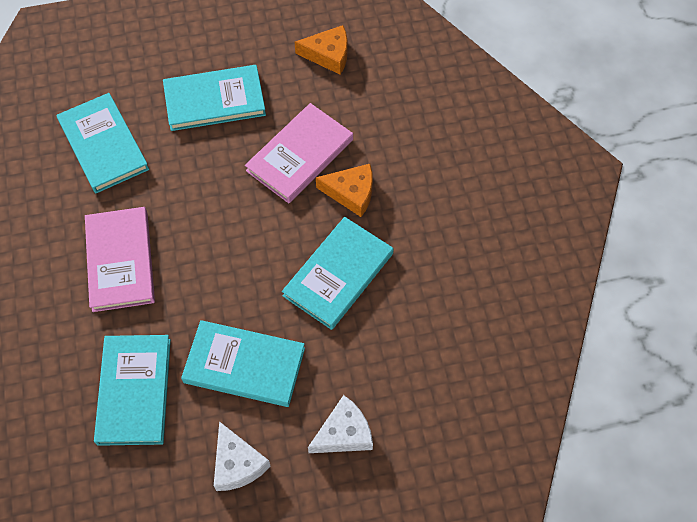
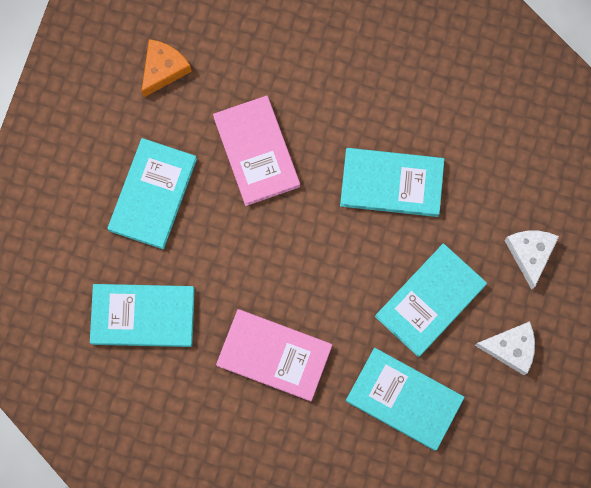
camera: 60 degrees left, 15 degrees up
turquoise book [282,217,394,330] -> turquoise book turned 60 degrees counterclockwise [340,148,445,217]
orange cheese [316,164,373,217] -> none

